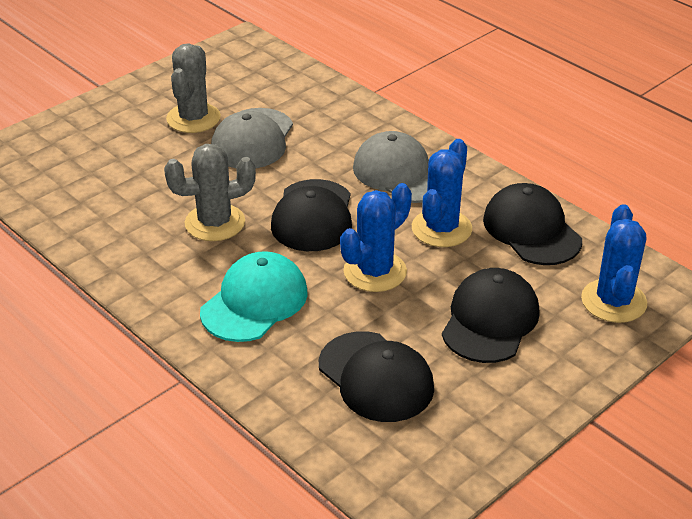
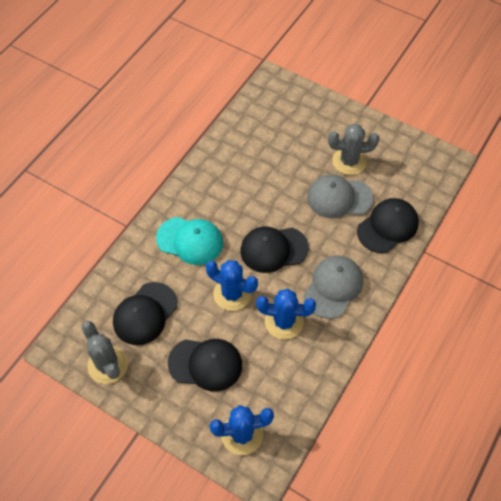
camera: 75 degrees right, 20 degrees up
grey cactus [164,144,256,241] -> grey cactus moved to [82,321,128,384]
black cap [483,183,582,265] -> black cap moved to [357,198,419,253]

